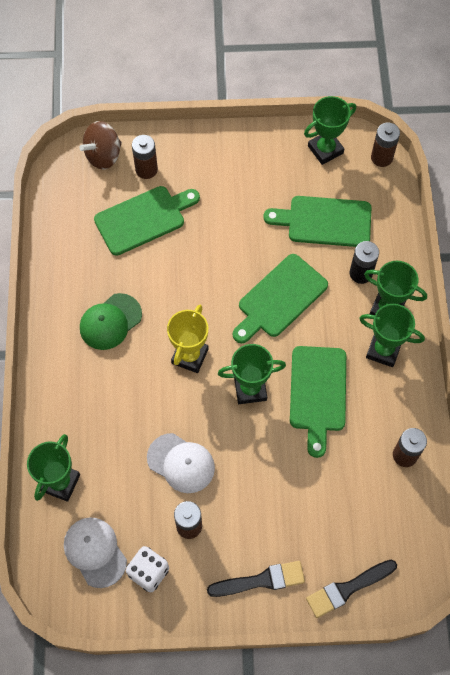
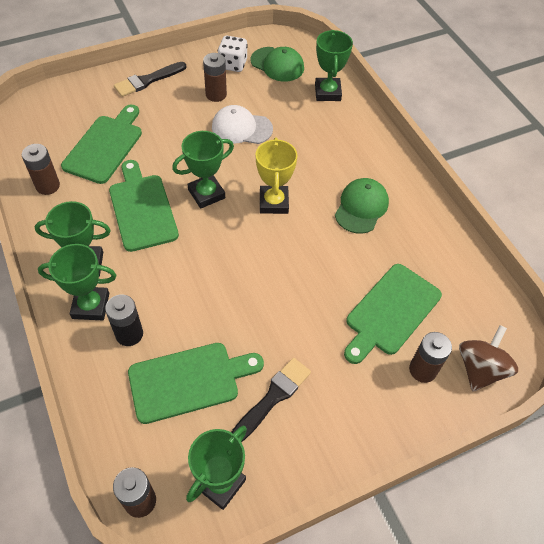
camera: 155 degrees right, 10 degrees down
white cap [64,518,127,588] -> green cap [250,47,304,82]
green cutting board [233,254,328,343] -> green cutting board moved to [61,105,142,184]
black brush [306,559,397,618] -> black brush moved to [231,358,311,442]

